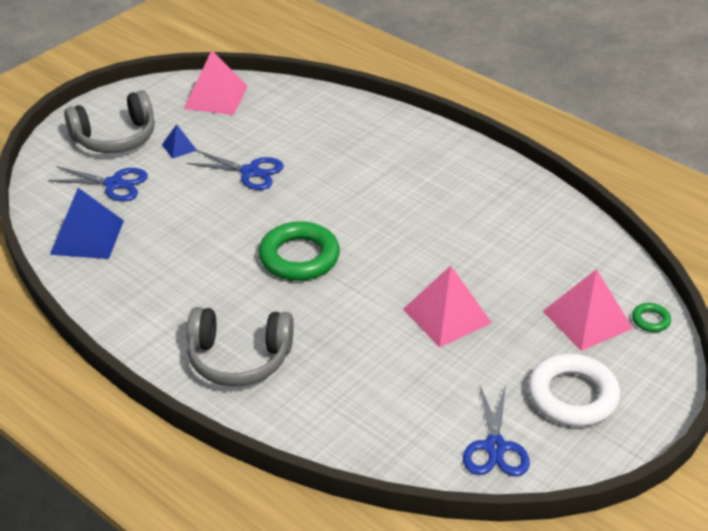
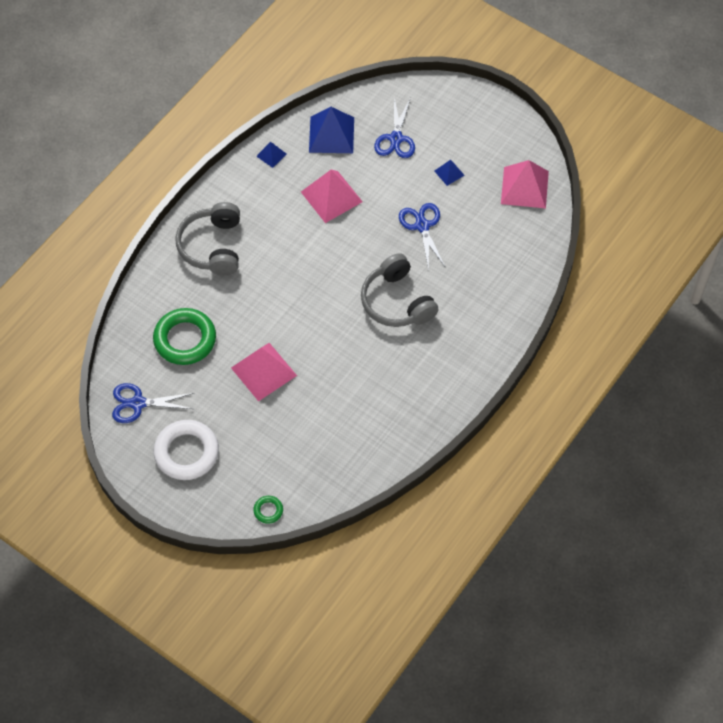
camera: 85 degrees right, 20 degrees up
grey headphones [64,90,155,153] -> grey headphones moved to [361,253,439,327]
blue scissors [187,150,284,190] -> blue scissors turned 150 degrees clockwise [399,203,446,271]
green ring [259,221,340,281] -> green ring moved to [153,308,216,365]
pink pyramid [543,269,633,351] -> pink pyramid moved to [301,170,363,223]
none -> blue pyramid [256,142,287,168]

